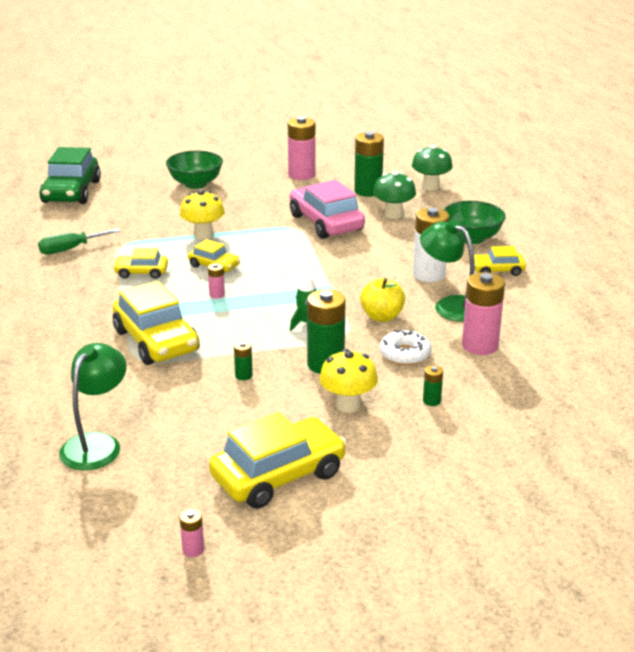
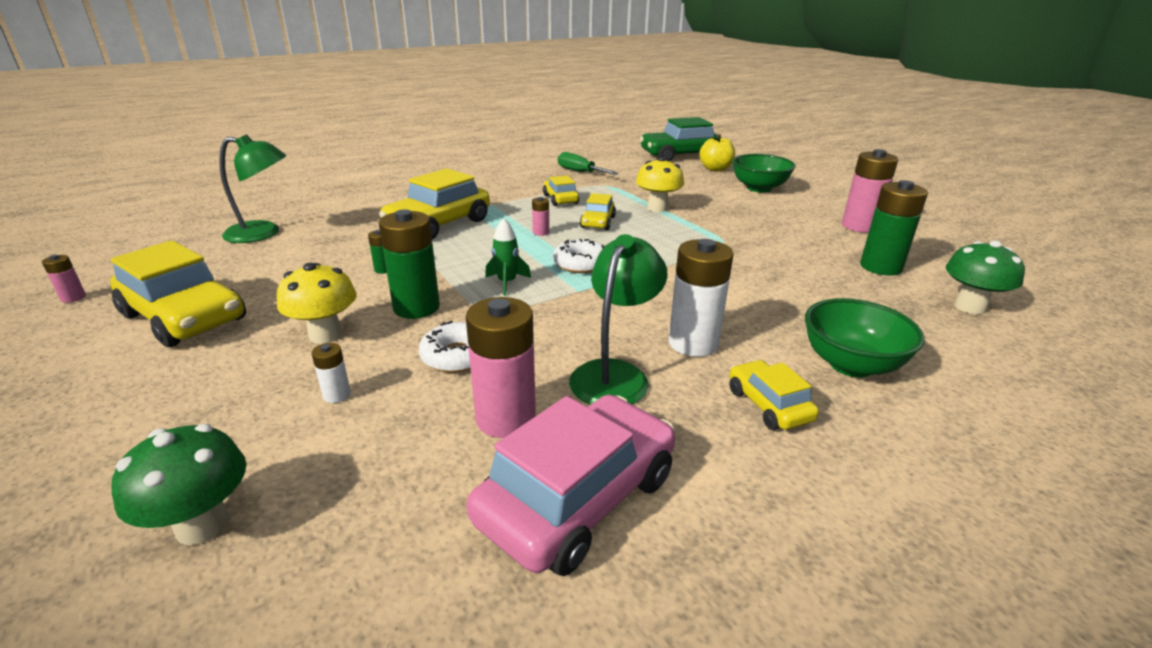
camera: 70 degrees right, 0 degrees up
pink car [290,180,365,239] -> pink car moved to [467,395,675,576]
yellow apple [360,278,405,322] -> yellow apple moved to [699,134,735,172]
green mushroom [373,171,416,219] -> green mushroom moved to [112,424,246,545]
green battery [423,365,443,406] -> white battery [312,343,351,403]
none -> white donut [553,239,605,273]

